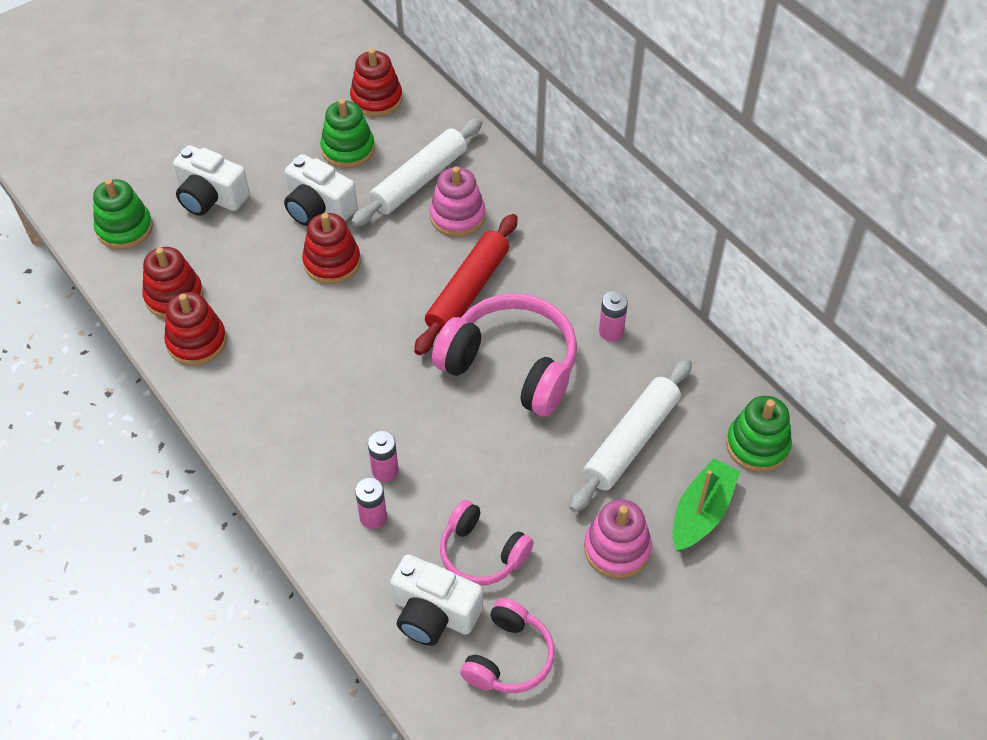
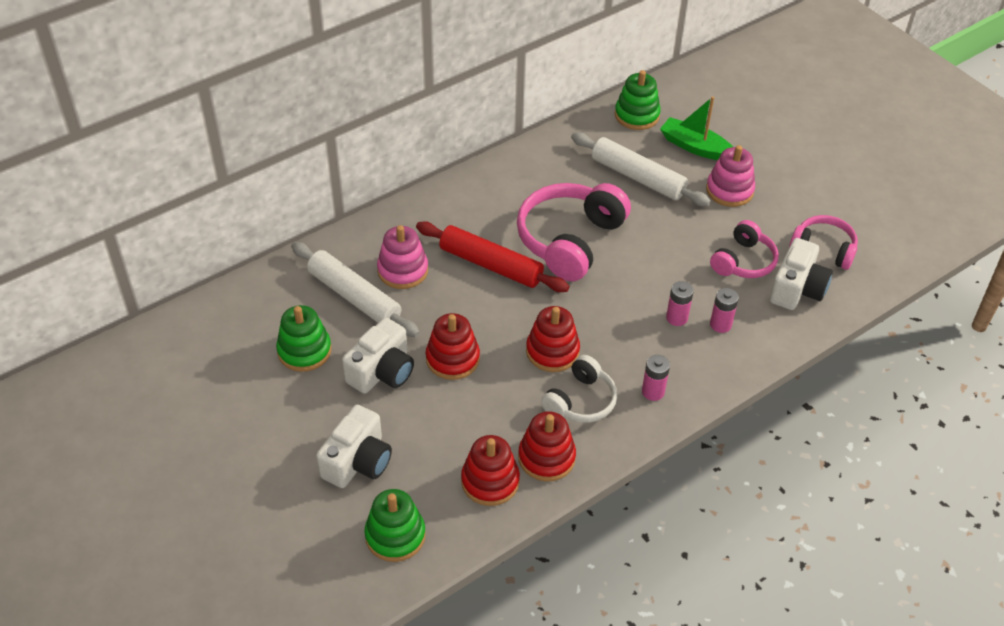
camera: 90 degrees left, 5 degrees down
red stacking toy [350,48,403,117] -> red stacking toy moved to [526,306,580,372]
pink battery [599,291,628,341] -> pink battery moved to [642,355,670,401]
none -> white headphones [541,355,617,423]

